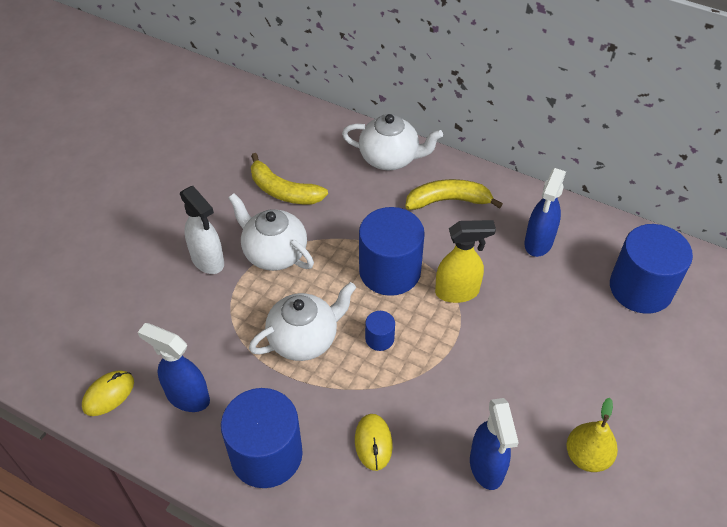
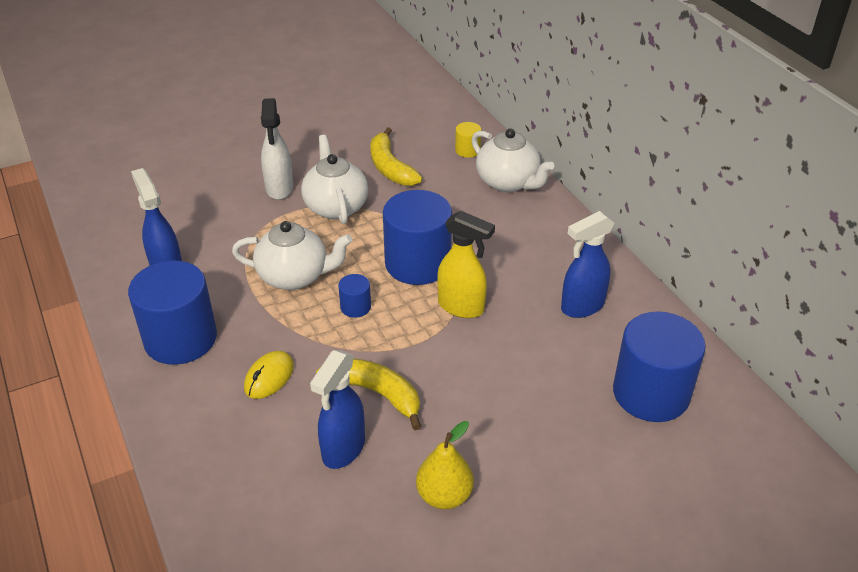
camera: 35 degrees right, 10 degrees down
yellow mouse [82,371,134,416] -> none
yellow banana [405,179,503,210] -> yellow banana moved to [316,358,421,430]
none -> yellow cylinder [455,122,481,158]

